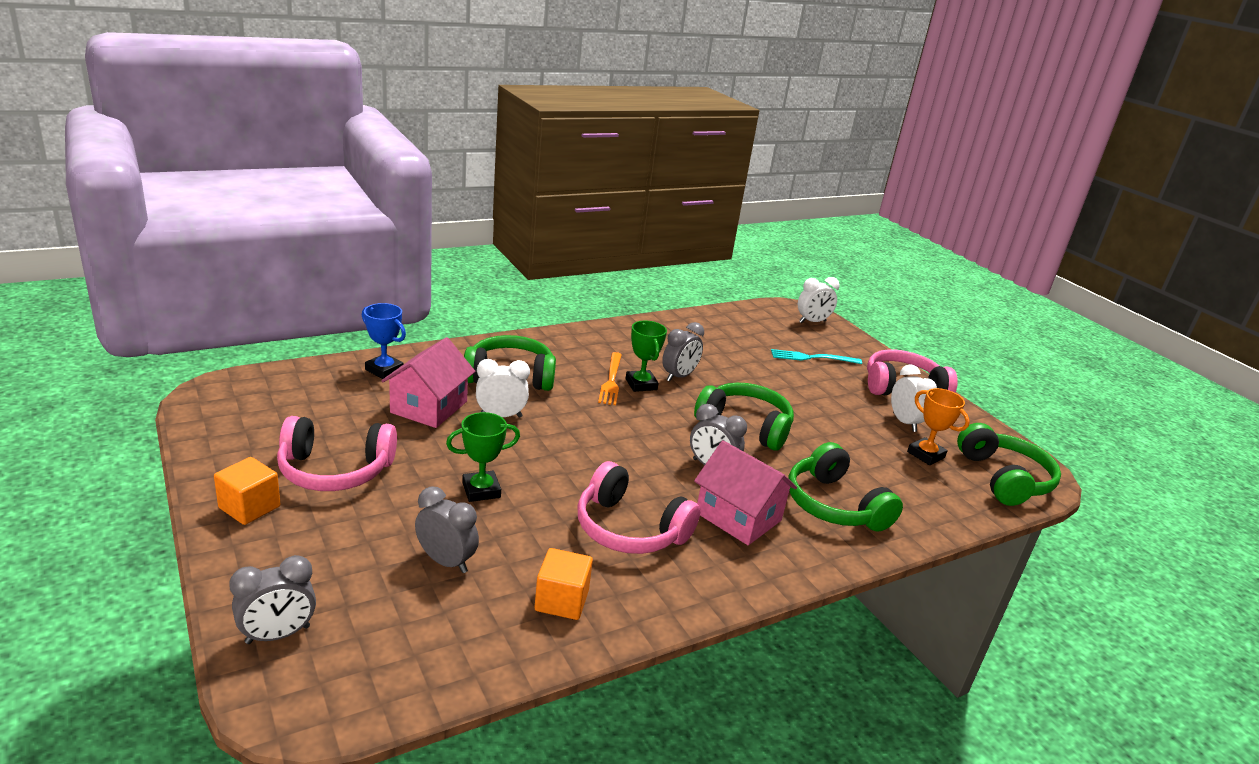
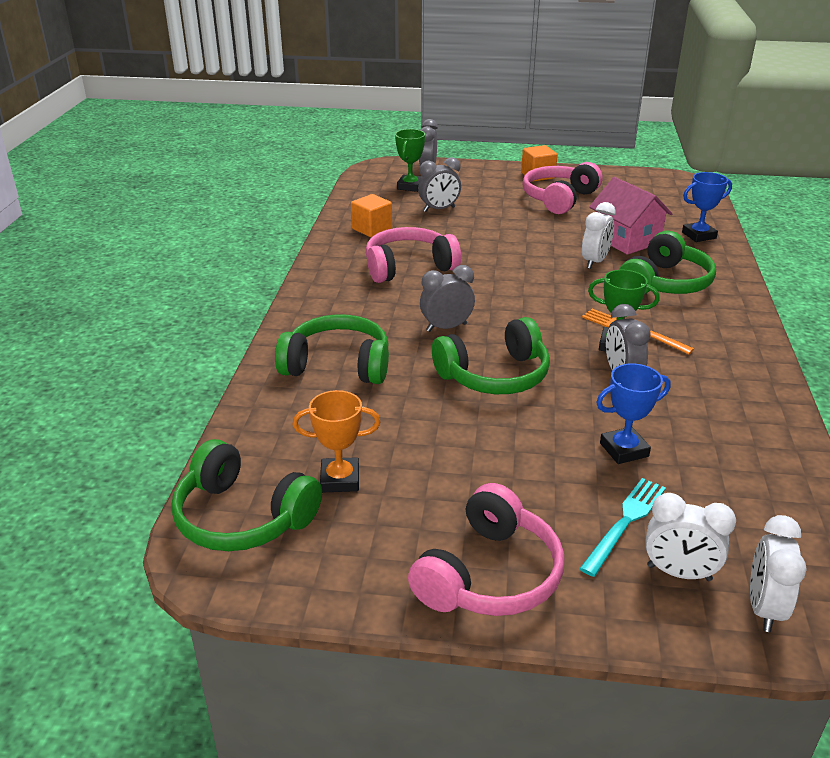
camera: 130 degrees right, 5 degrees up
green trophy [446,412,520,502] -> green trophy moved to [395,129,425,192]
pink house [694,440,797,545] -> none
white clock [891,364,937,432] -> white clock moved to [645,493,736,581]
none -> blue trophy [596,363,671,464]

